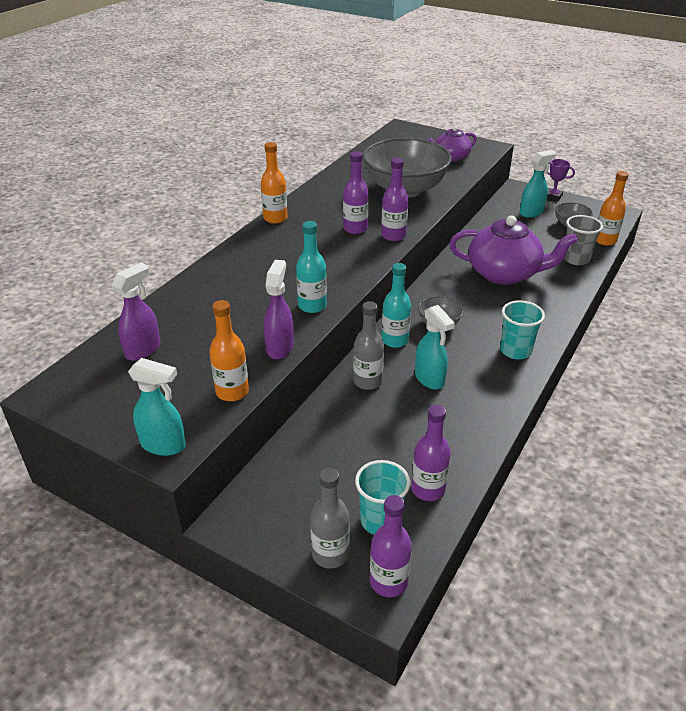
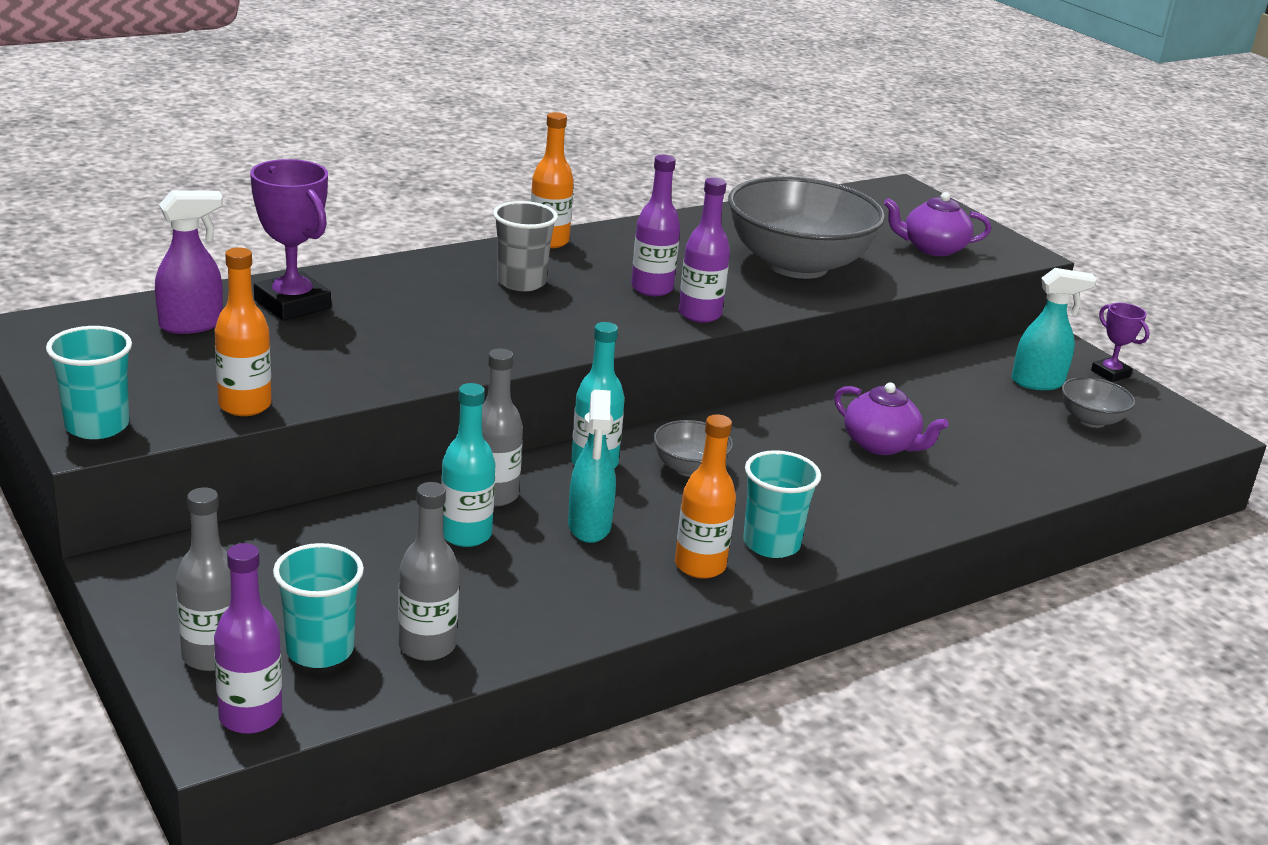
camera: 25 degrees right, 10 degrees down
turquoise spray bottle [128,358,186,456] -> turquoise cup [46,326,132,439]
purple spray bottle [264,260,294,359] -> none
turquoise bottle [296,221,327,313] -> turquoise bottle moved to [441,383,496,547]
purple bottle [411,404,451,501] -> grey bottle [398,482,459,661]
purple teapot [449,216,578,285] -> purple teapot [834,383,949,455], size x0.58
grey cup [564,215,603,265] -> grey cup moved to [493,201,558,291]
orange bottle [596,171,629,246] -> orange bottle moved to [675,414,736,579]
none -> purple trophy [250,159,331,321]

